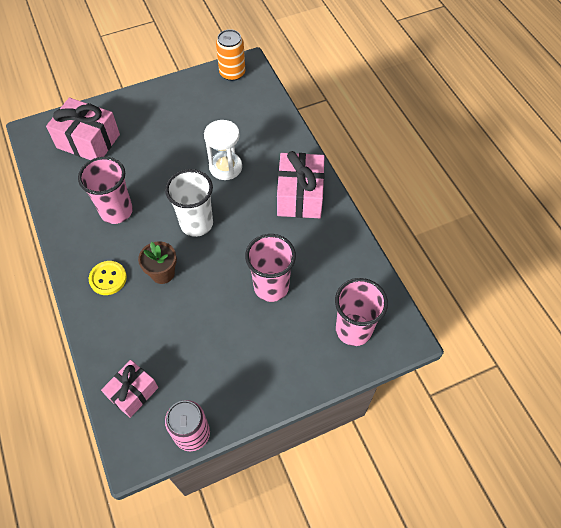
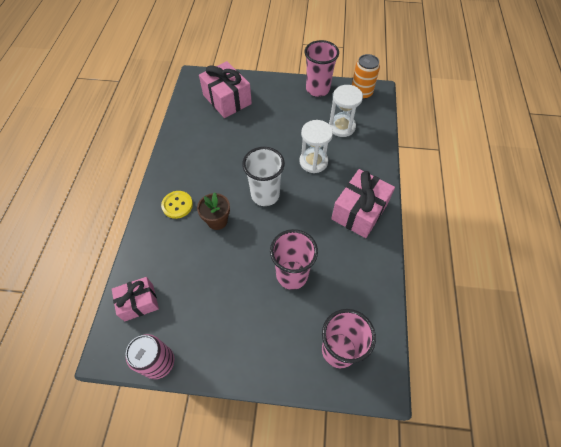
camera: 30 degrees right, 0 degrees up
pink cup [78,157,133,224] -> pink cup moved to [304,40,339,97]
none -> white hourglass [329,85,363,137]

